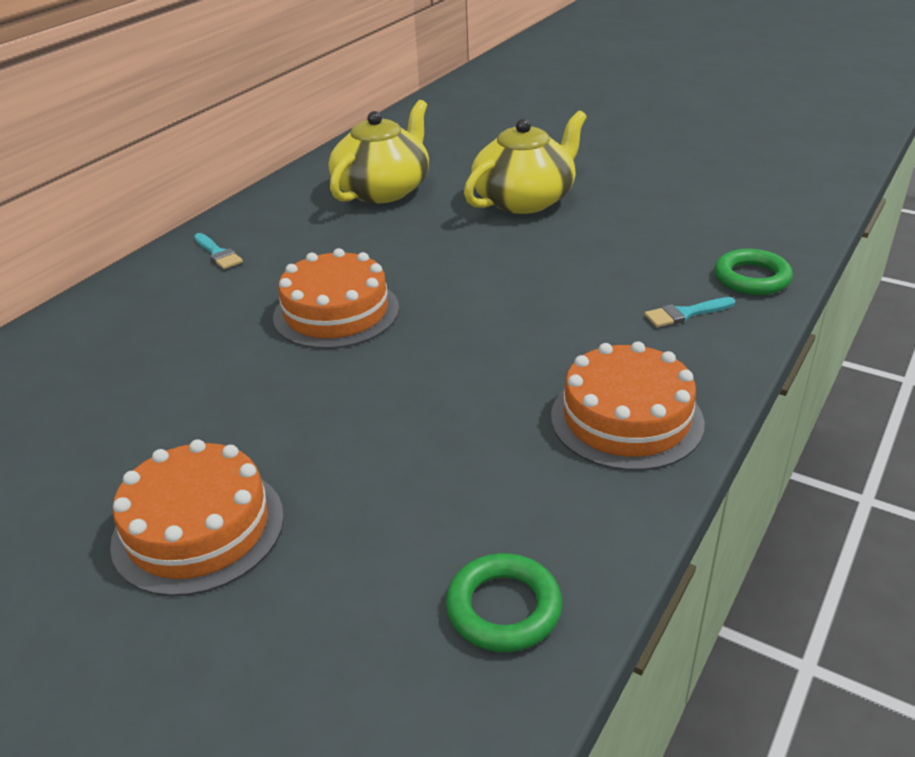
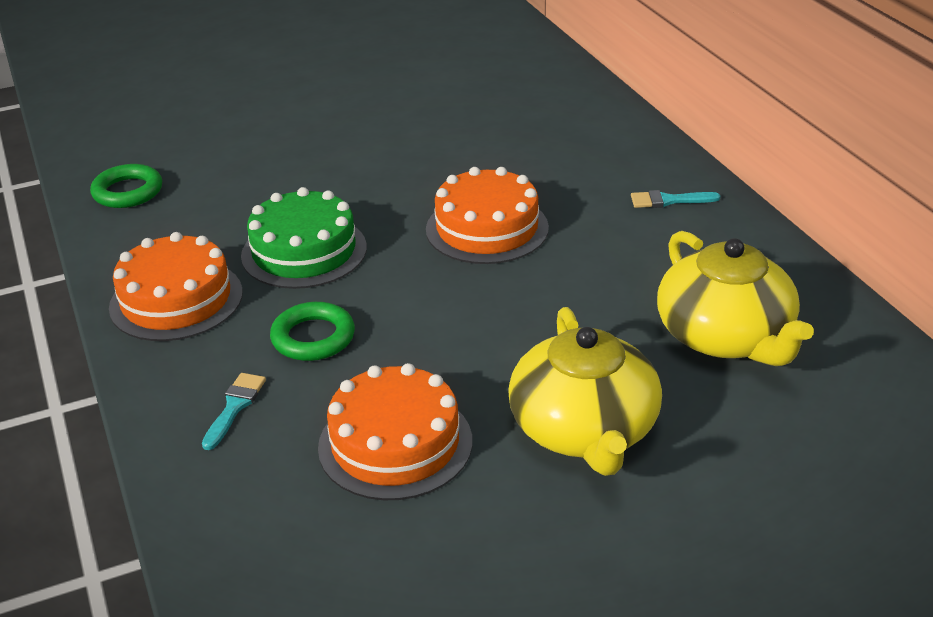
camera: 125 degrees right, 0 degrees up
orange cake [110,439,284,597] -> orange cake moved to [318,363,472,500]
green ring [714,249,793,295] -> green ring moved to [270,302,355,361]
none -> green cake [241,187,367,289]

